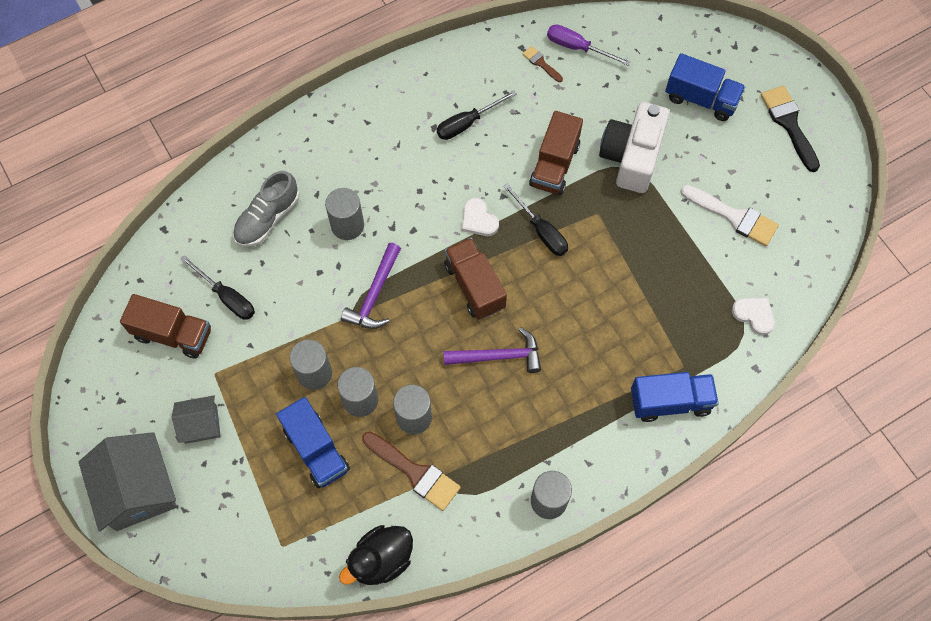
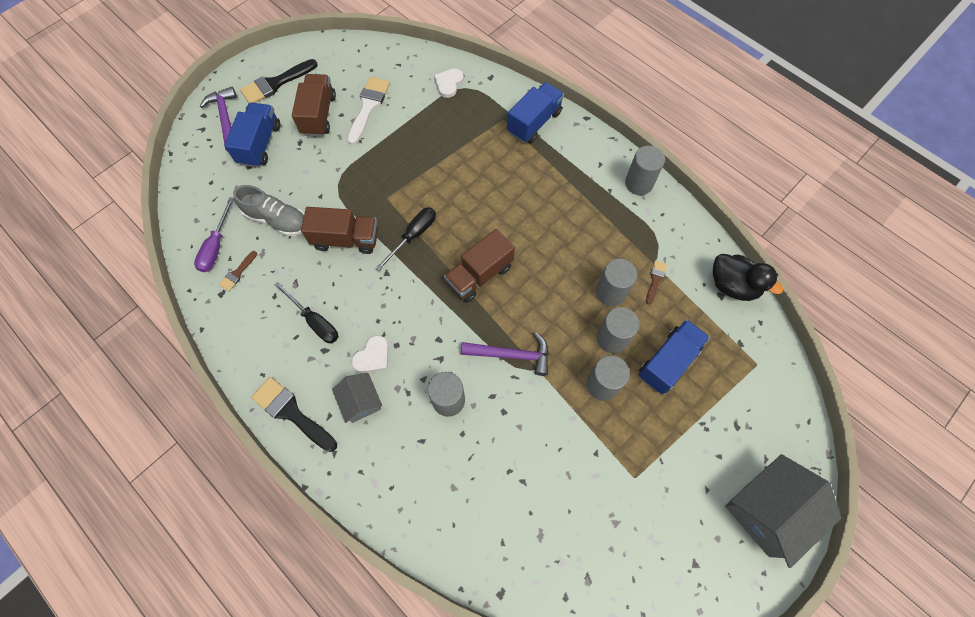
camera: 105 degrees left, 0 degrees up
brown truck [120,294,211,358] -> brown truck moved to [292,74,336,136]
grey house [172,395,221,444] -> grey house moved to [332,373,382,423]
black screwdriver [181,255,255,320] -> none
grey shoe [233,171,300,247] -> grey shoe moved to [233,185,304,236]
brown brush [362,431,461,511] -> brown brush [646,260,667,304], size x0.52
purple hammer [443,327,541,373] -> purple hammer moved to [200,87,237,152]
white heart [462,198,499,236] -> white heart moved to [351,335,389,373]
white camera [599,102,670,193] -> none
blue truck [631,372,719,422] -> blue truck turned 60 degrees clockwise [507,82,564,143]
none -> black brush [251,377,337,452]

